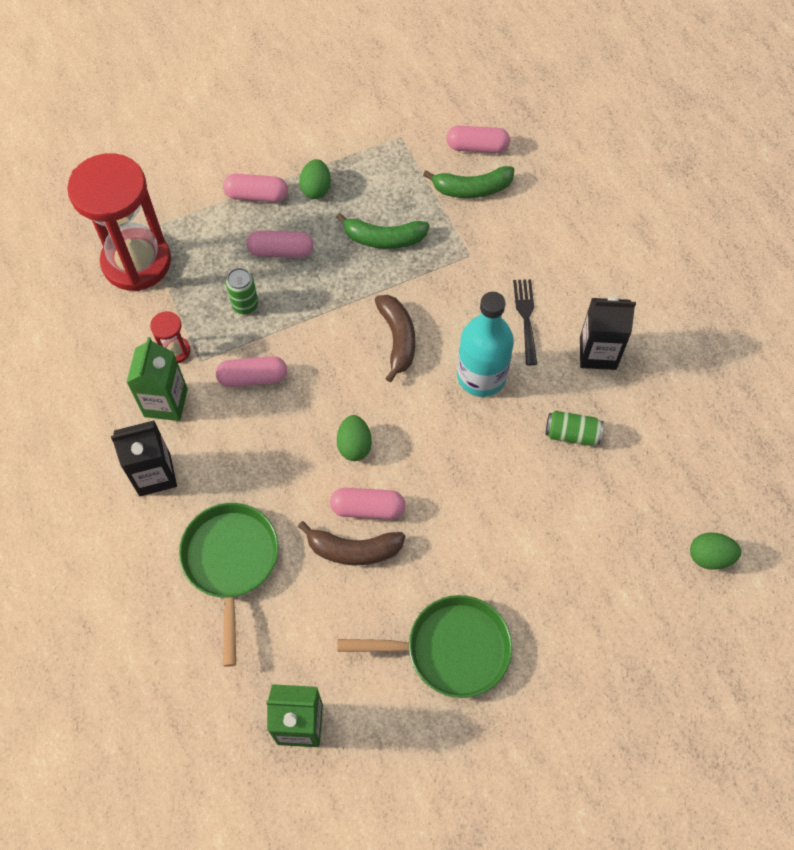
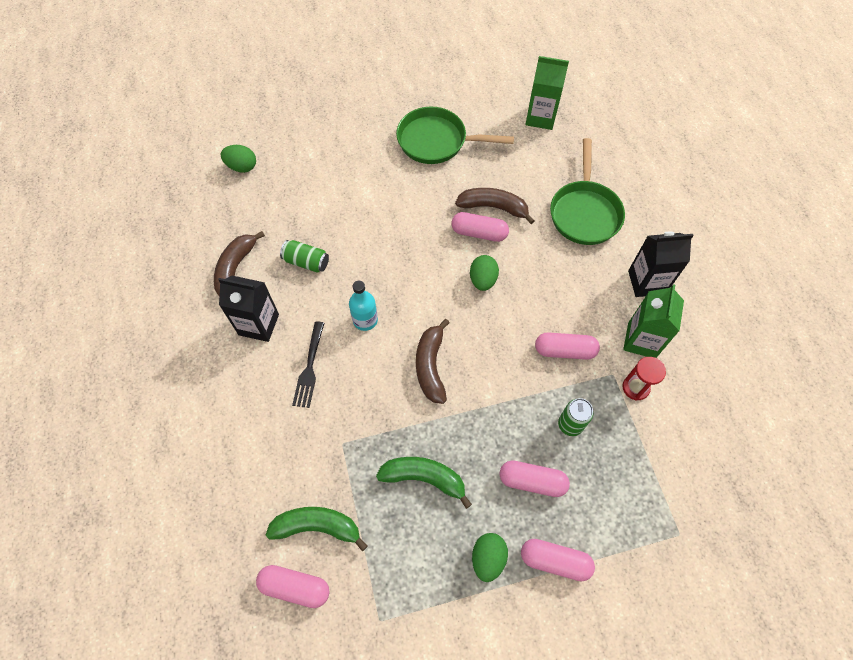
camera: 170 degrees left, 0 degrees up
red hourglass [67,153,171,291] -> none
turquoise bottle [457,292,514,397] -> turquoise bottle [349,281,378,331], size x0.58
none -> brown banana [214,231,265,296]

